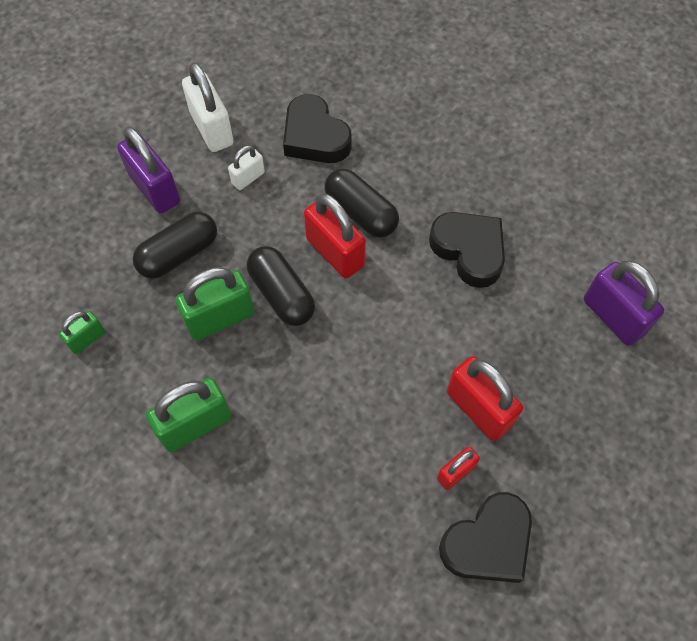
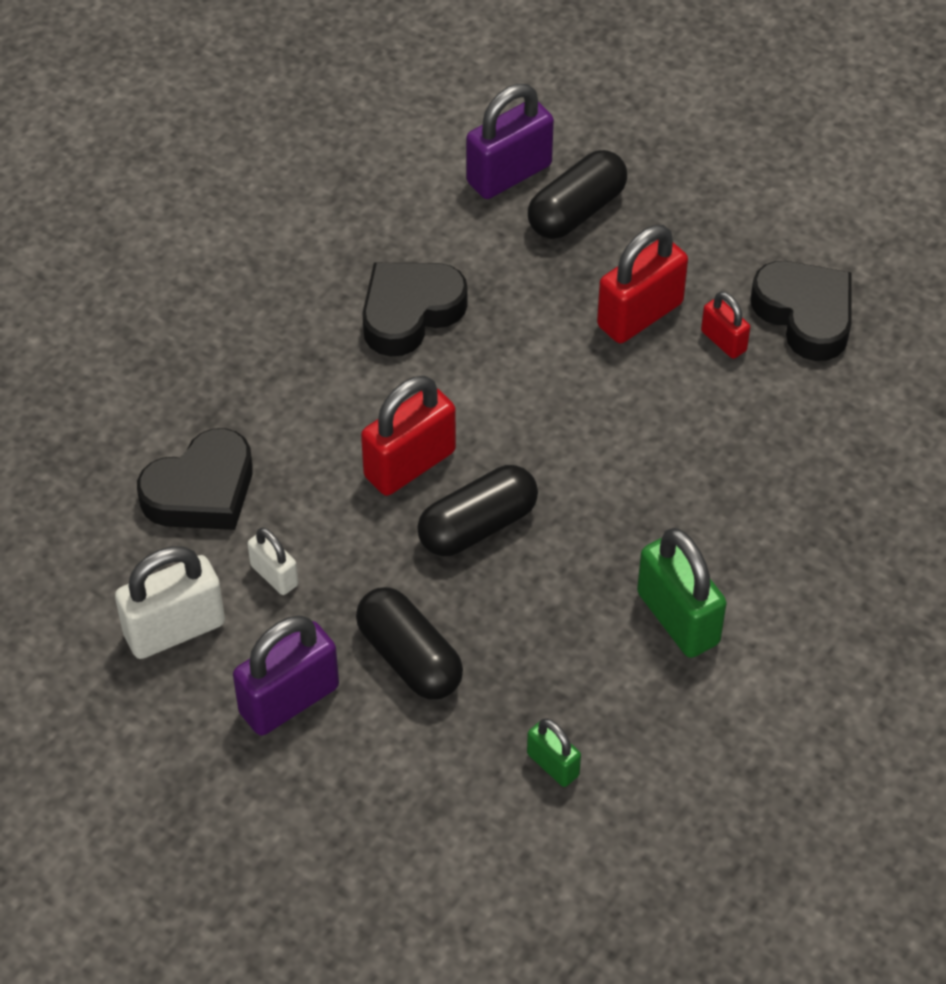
camera: 90 degrees left, 10 degrees down
green padlock [175,267,254,341] -> none
black capsule [325,168,399,238] -> black capsule moved to [528,150,627,239]

